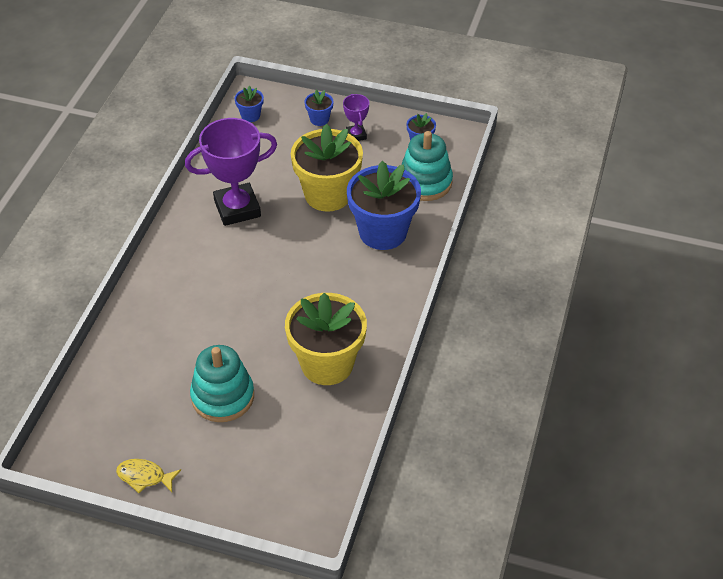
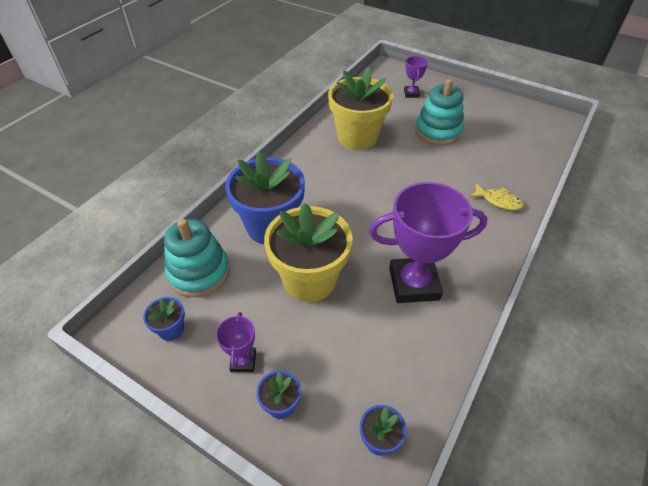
camera: 165 degrees left, 0 degrees up
yellow fish [116,459,181,493] -> yellow fish moved to [469,183,524,210]
none -> purple trophy [404,56,428,98]

